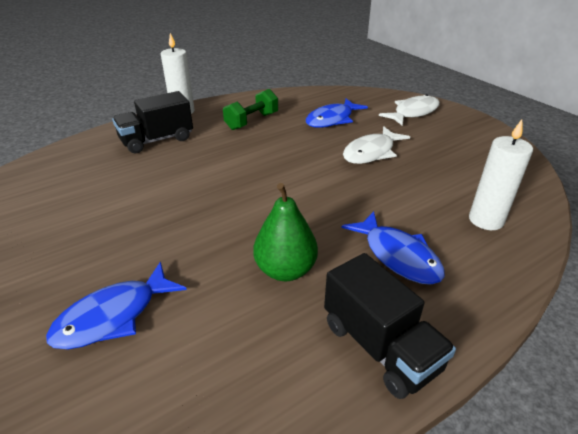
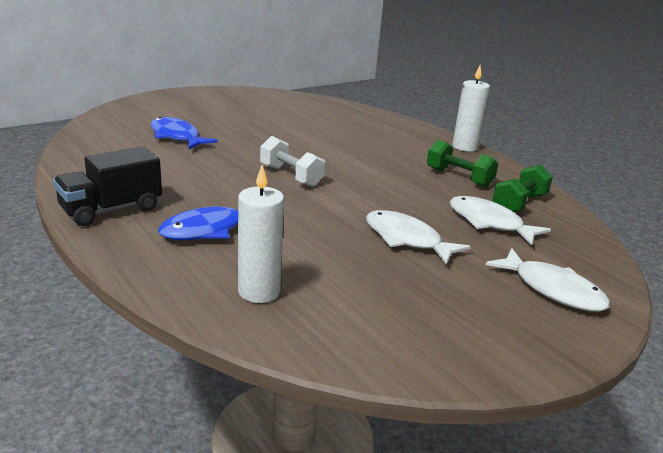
camera: 85 degrees right, 10 degrees down
black truck [112,91,193,153] -> none
green pear [253,183,318,281] -> none
blue fish [306,99,368,128] -> white fish [449,196,551,245]
none -> white dumbbell [260,136,325,187]
none -> green dumbbell [492,165,553,212]

